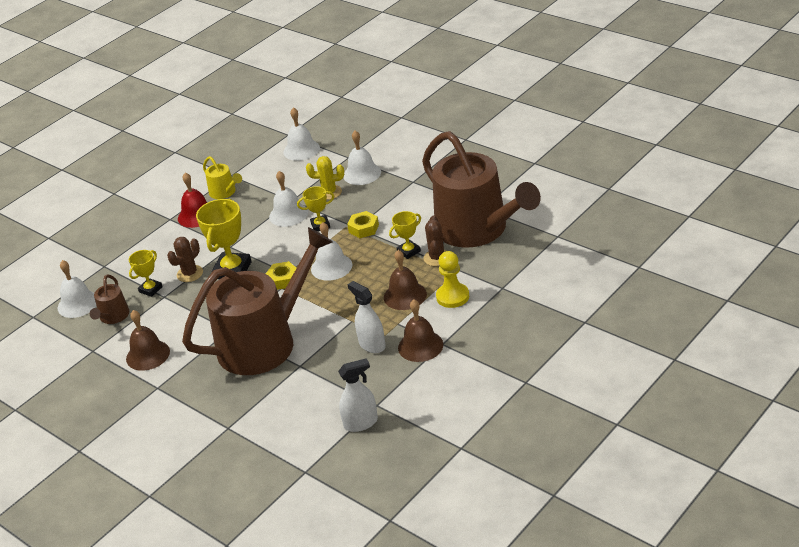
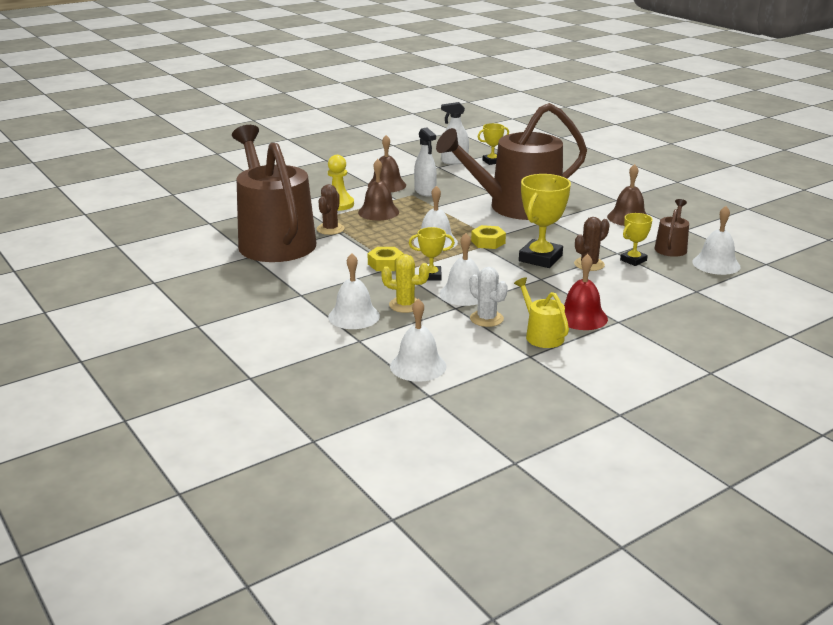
camera: 170 degrees left, 10 degrees down
yellow trophy [389,211,421,259] -> yellow trophy moved to [478,123,509,165]
none -> white cactus [470,267,508,327]

